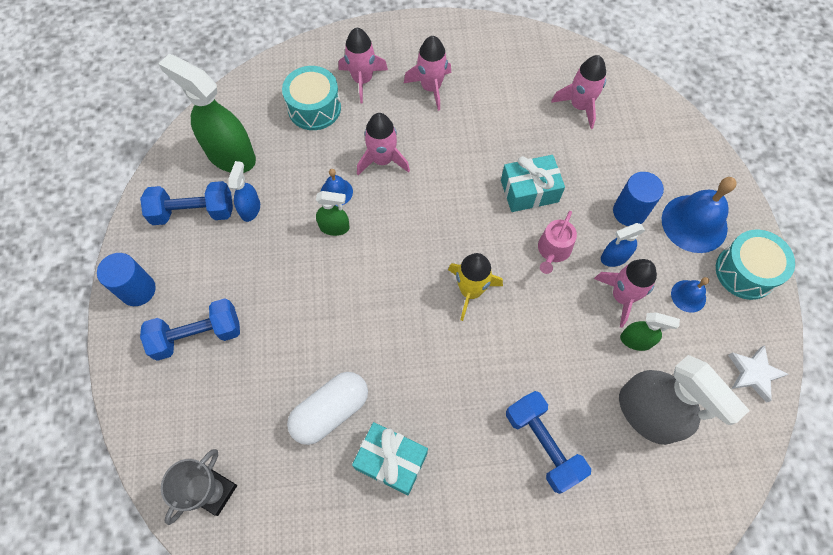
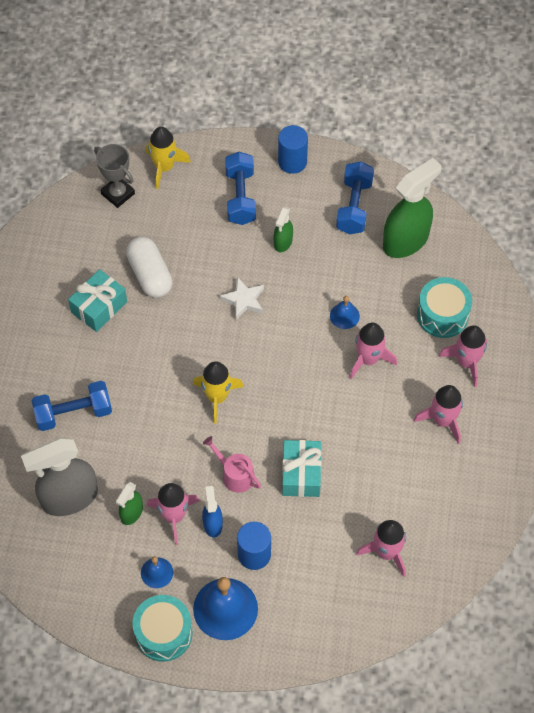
camera: 105 degrees right, 5 degrees down
blue spray bottle [228,161,260,222] -> none
green spray bottle [316,191,350,236] -> green spray bottle moved to [274,207,293,252]
white star [728,345,789,403] -> white star moved to [220,277,264,320]
none -> yellow rocket [146,127,191,189]

